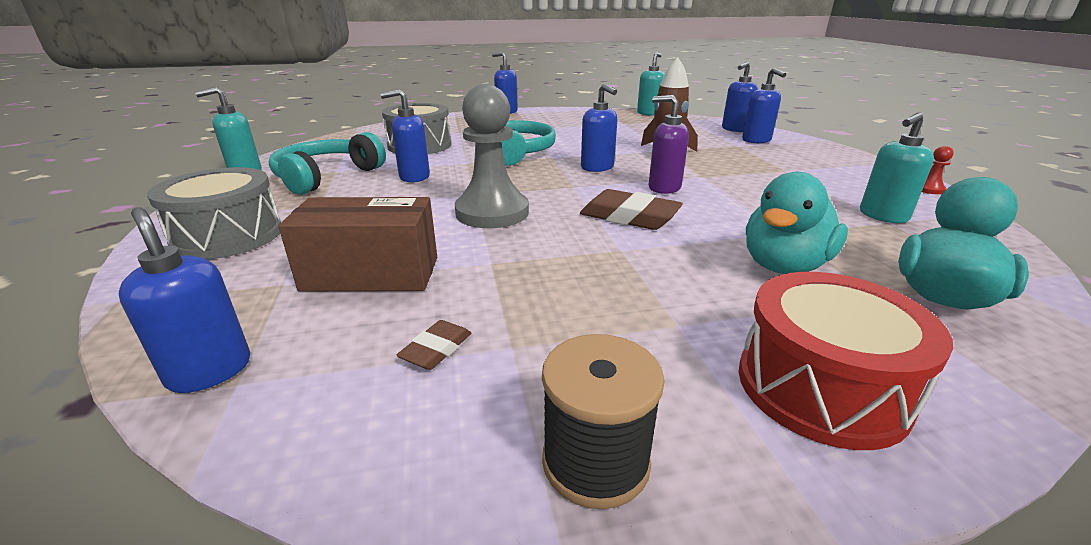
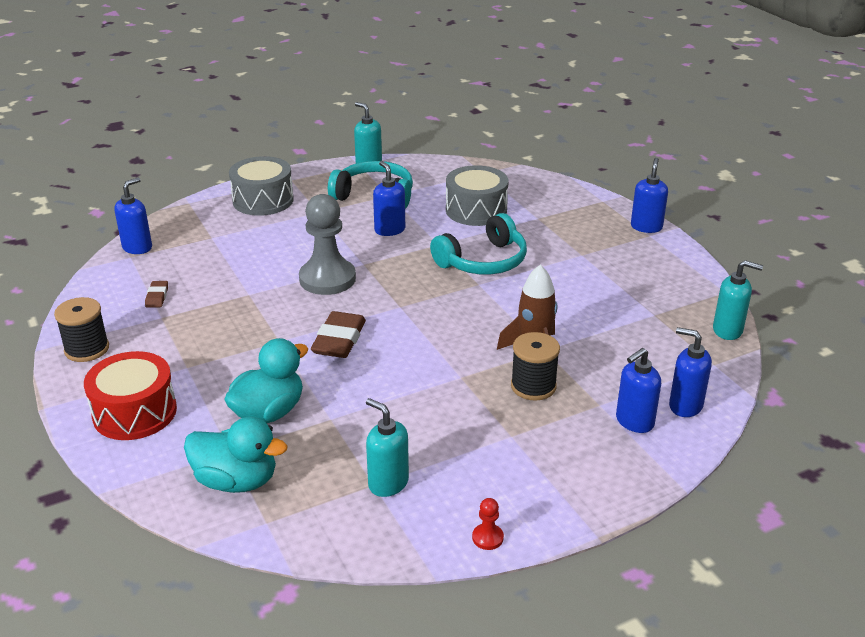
camera: 75 degrees right, 5 degrees up
brown box [278,197,437,292] -> none
brown eraser [396,320,472,370] -> brown eraser turned 75 degrees clockwise [145,281,168,308]
blue soap dispenser [581,84,617,172] -> none
purple soap dispenser [649,95,689,194] -> none
turquoise duck [746,172,848,274] -> turquoise duck turned 105 degrees clockwise [224,338,308,423]
none -> black spool [511,332,560,401]

